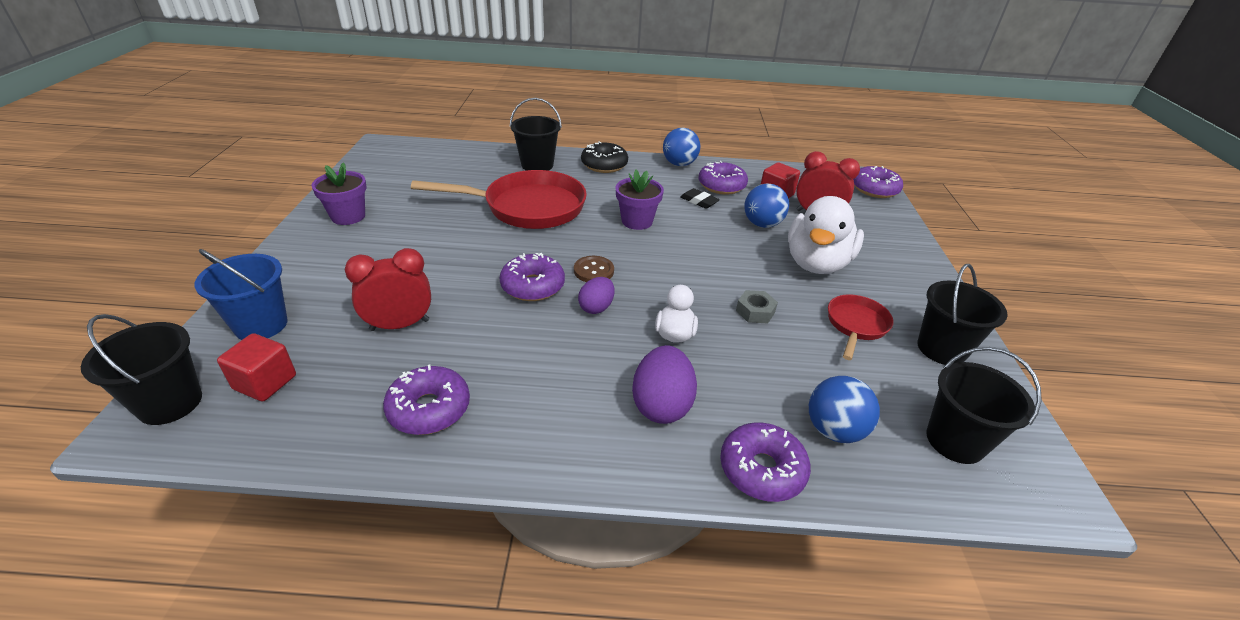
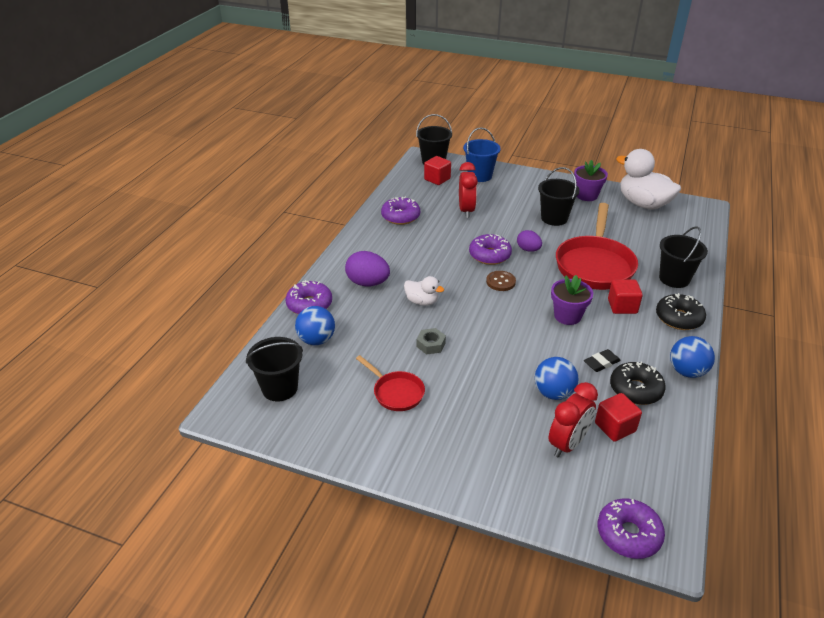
camera: 110 degrees right, 0 degrees up
purple egg [578,277,614,314] -> purple egg moved to [517,230,542,252]
purple donut [698,161,748,195] -> black donut [610,362,666,405]
white duck [788,196,864,274] -> white duck moved to [616,149,681,209]
black bucket [917,264,1008,365] -> black bucket moved to [538,167,579,226]
none -> red cube [608,279,643,314]

